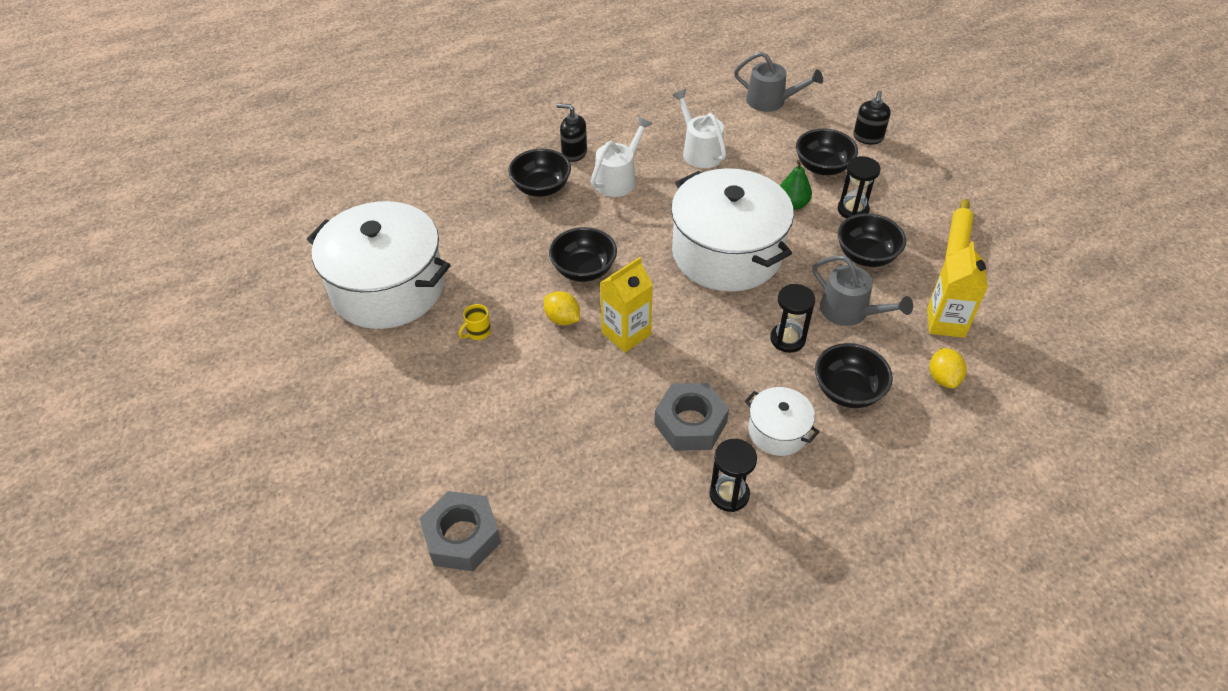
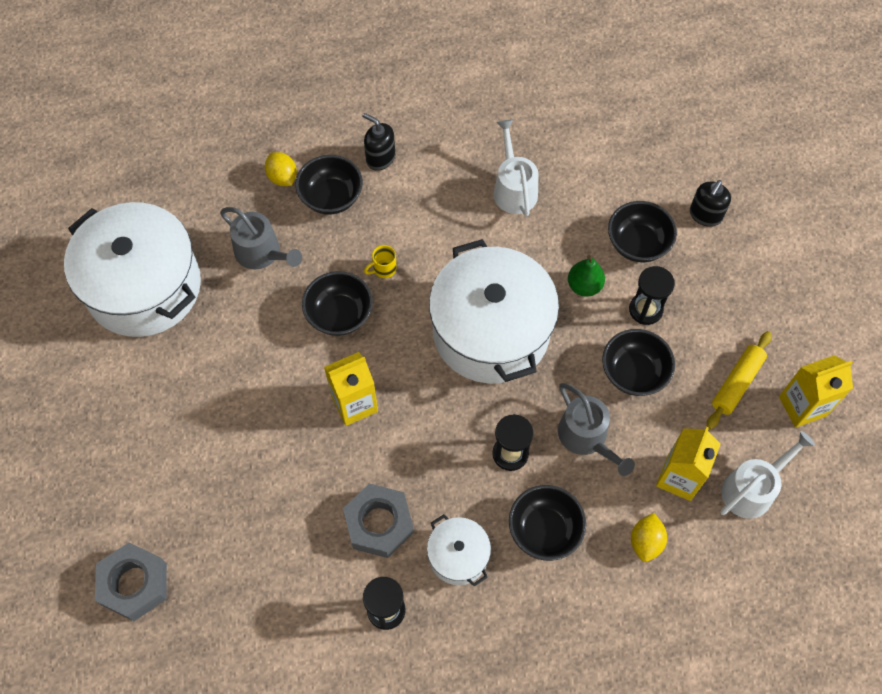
camera: 15 degrees right, 15 degrees up
yellow mug [458,304,491,340] -> yellow mug moved to [364,245,397,278]
yellow lemon [544,291,580,325] -> yellow lemon moved to [265,152,297,186]
white watering can [591,117,652,197] -> white watering can moved to [720,431,815,519]
grey watering can [734,52,823,112] -> grey watering can moved to [220,207,302,270]
none -> yellow carton [779,355,853,428]

